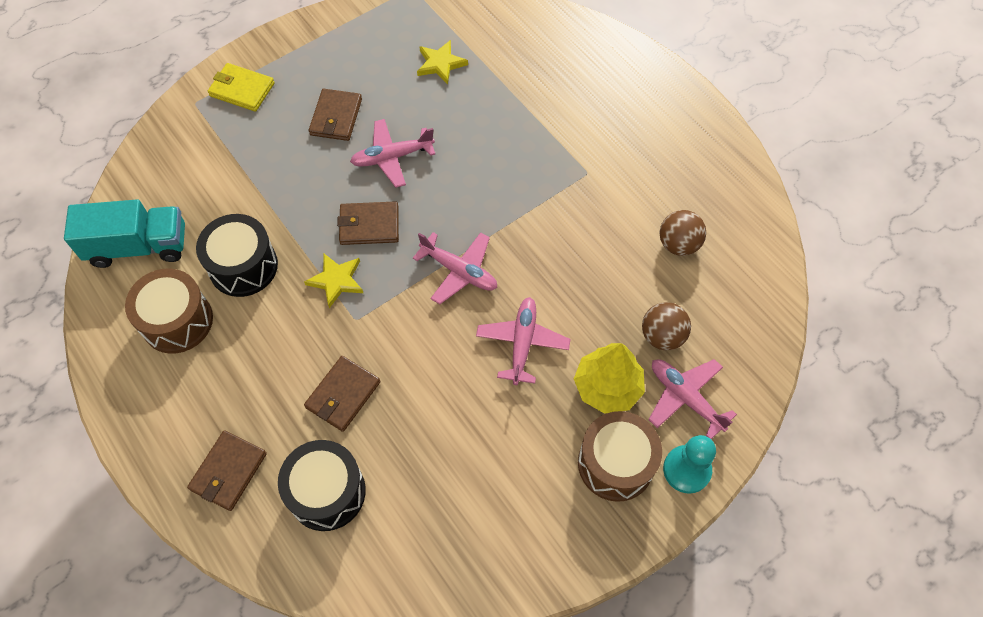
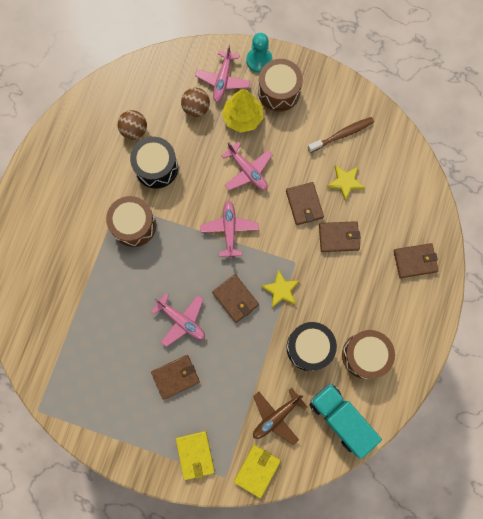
camera: 125 degrees left, 15 degrees up
black drum [278,440,366,531] -> black drum moved to [130,137,178,189]
yellow star [417,40,468,85] -> yellow star moved to [327,165,365,201]
pink plane [476,297,570,385] -> pink plane turned 105 degrees counterclockwise [221,142,272,190]
none -> brown drum [106,196,156,247]
none -> yellow wallet [234,445,281,498]
none -> brown plane [253,388,307,445]
none -> brown wallet [286,182,324,225]
none -> brown toothbrush [308,117,374,153]

